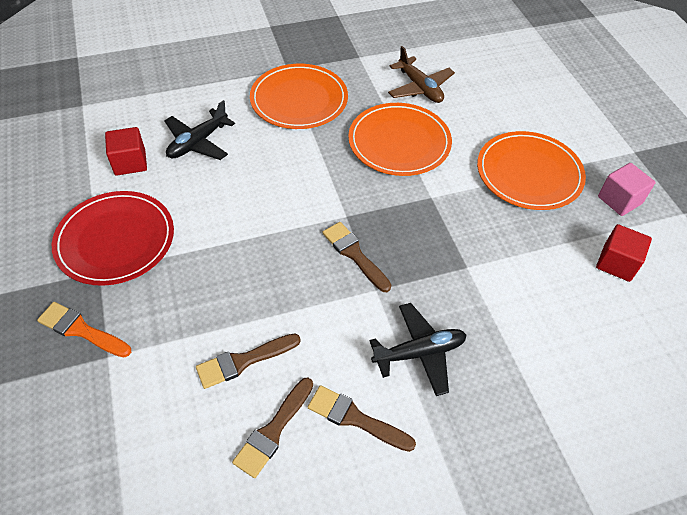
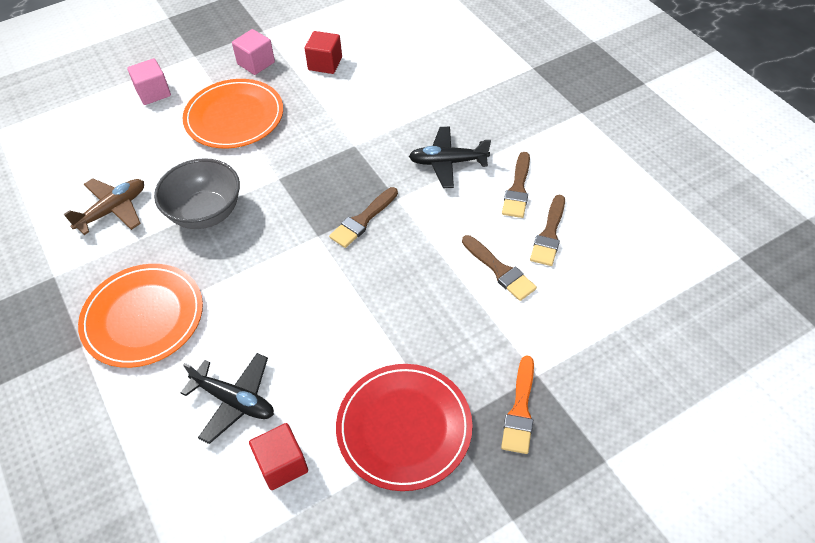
camera: 100 degrees left, 0 degrees up
brown brush [232,378,313,478] -> brown brush turned 90 degrees clockwise [530,195,565,266]
orange plate [348,103,452,176] -> grey bowl [154,158,240,229]
black plane [369,303,467,396] -> black plane turned 60 degrees counterclockwise [409,127,491,188]
none -> pink cube [127,58,171,105]

